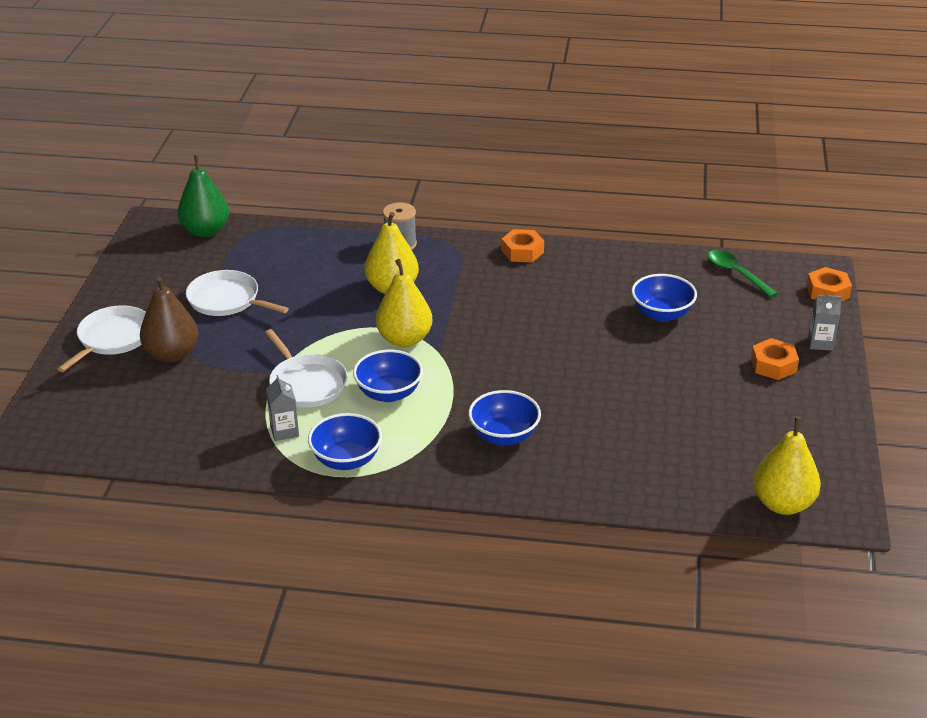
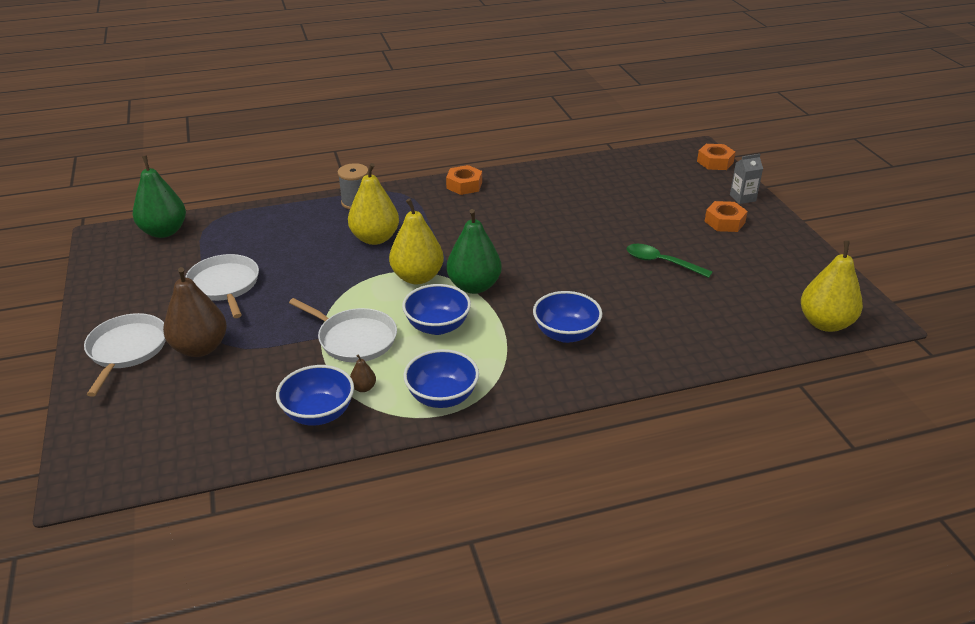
camera: 25 degrees left, 0 degrees up
white pan [186,270,289,316] -> white pan turned 60 degrees clockwise [185,254,259,318]
grey carton [266,375,299,441] -> brown pear [350,355,376,392]
blue bowl [632,274,697,322] -> blue bowl moved to [276,365,354,425]
green spoon [708,250,778,298] -> green spoon moved to [627,244,713,278]
none -> green pear [447,209,502,294]

